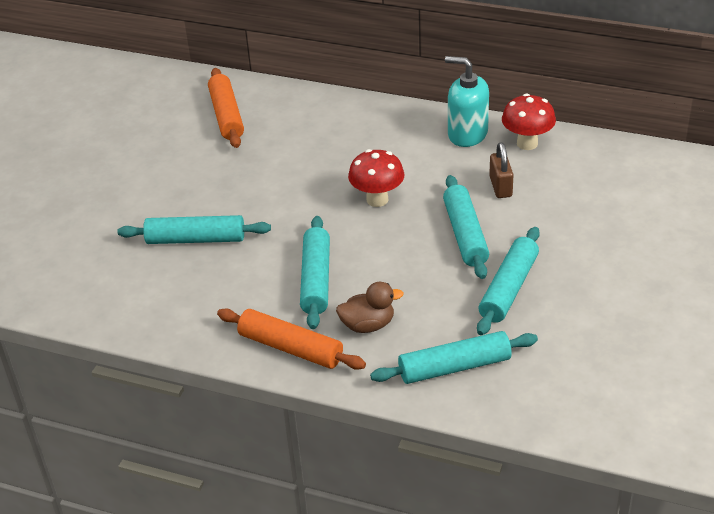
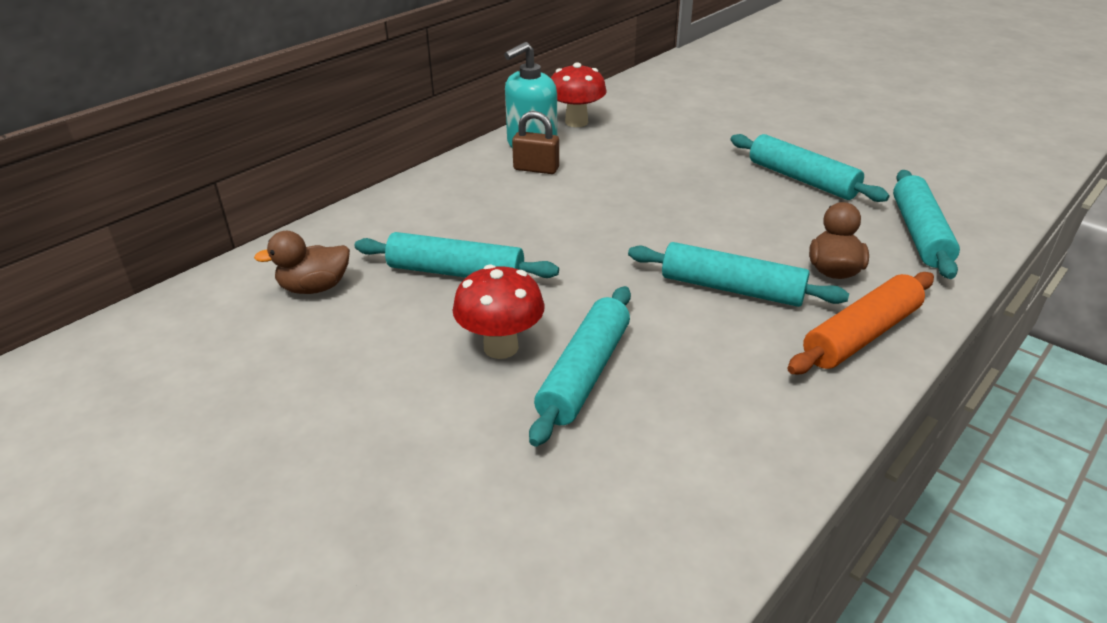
camera: 70 degrees left, 5 degrees down
orange rolling pin [208,68,244,148] -> brown duck [254,231,350,294]
red mushroom [348,149,404,207] -> red mushroom moved to [452,264,545,359]
turquoise rolling pin [443,175,489,279] -> turquoise rolling pin moved to [355,232,559,278]
brown padlock [489,142,514,198] -> brown padlock moved to [512,111,559,174]

